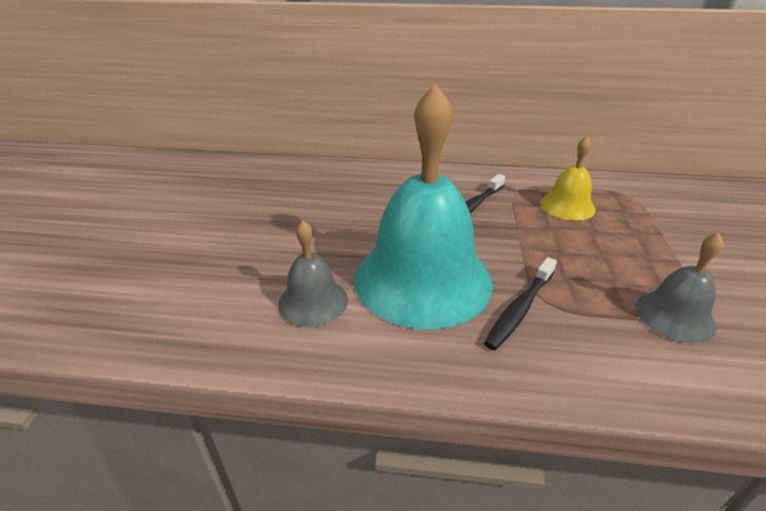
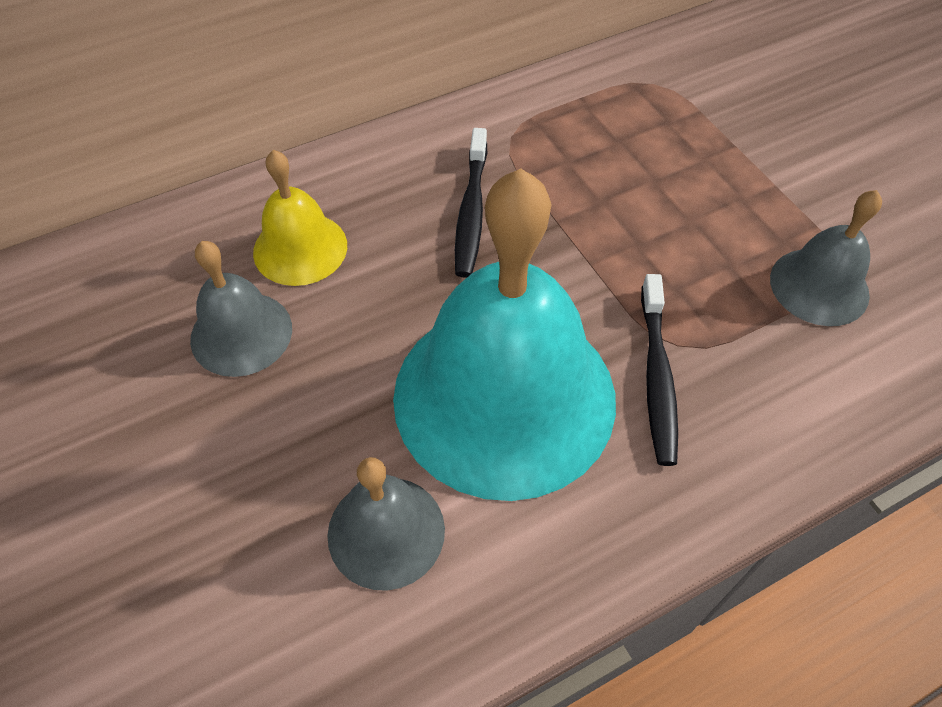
camera: 35 degrees left, 20 degrees up
yellow bell [540,136,596,221] -> yellow bell moved to [253,150,347,286]
none -> grey bell [190,241,292,377]

